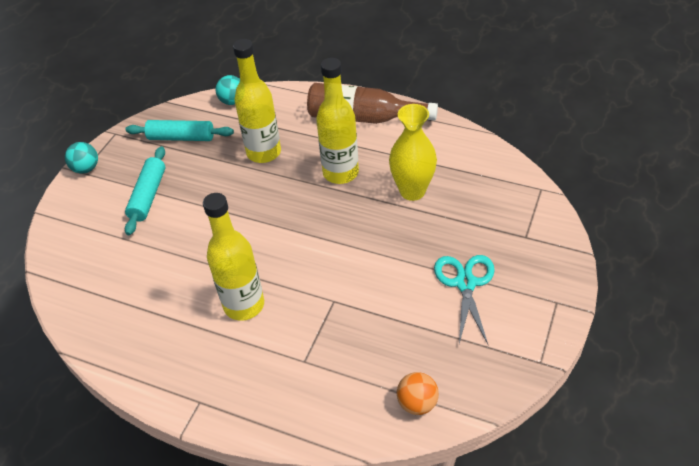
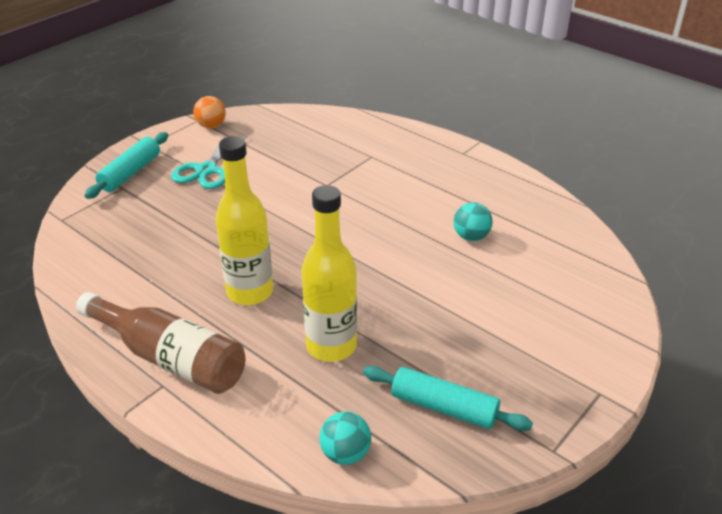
camera: 165 degrees left, 10 degrees down
turquoise ball [65,142,98,173] -> turquoise ball moved to [454,202,493,241]
turquoise rolling pin [125,146,166,235] -> turquoise rolling pin moved to [85,132,168,199]
yellow bottle [203,193,264,321] -> none
yellow vase [389,104,437,201] -> none
orange ball [397,372,439,415] -> orange ball moved to [193,96,226,128]

